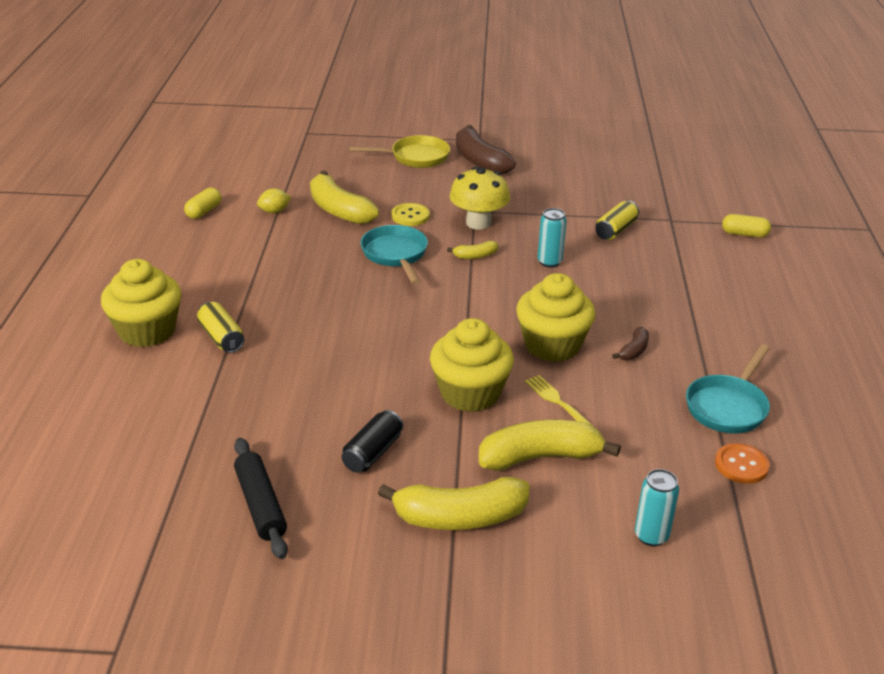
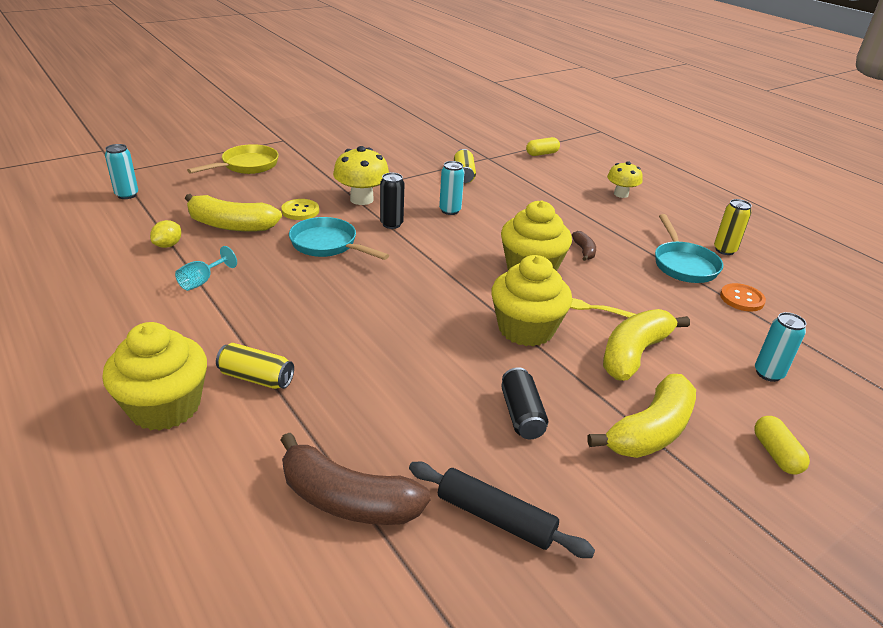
camera: 40 degrees left, 0 degrees up
yellow capsule [184,188,221,219] -> yellow capsule moved to [754,416,810,474]
yellow banana [447,241,498,259] -> black can [380,173,404,229]
brown banana [456,125,516,174] -> brown banana moved to [281,433,431,525]
none -> turquoise can [105,144,138,199]
none -> turquoise goblet [175,246,237,291]
none -> yellow mushroom [607,161,643,198]
none -> yellow can [714,199,752,255]

